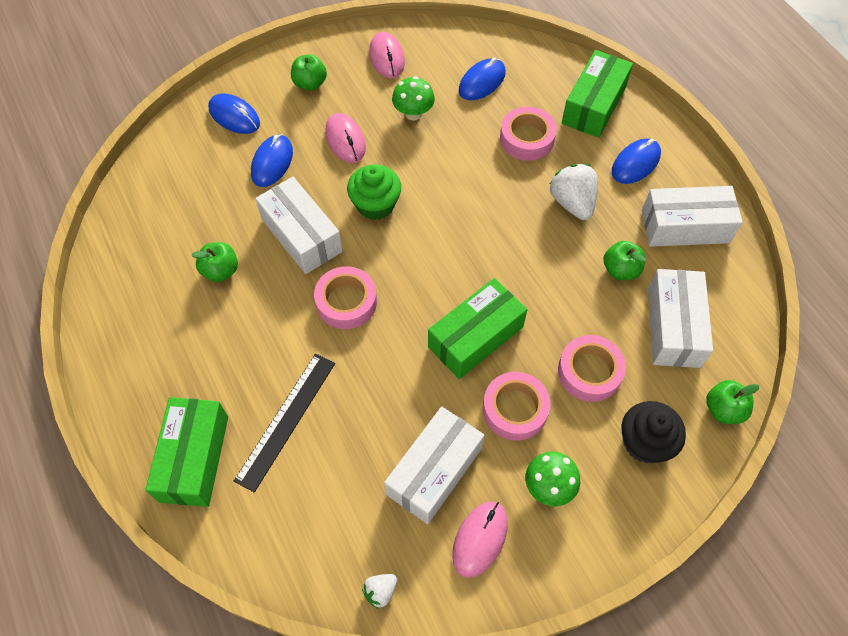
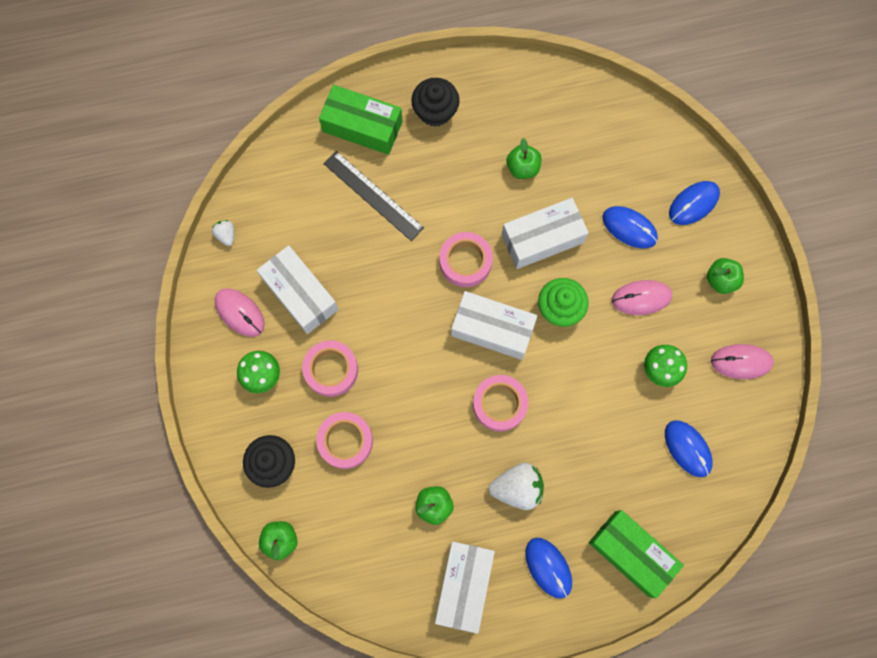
camera: 105 degrees right, 15 degrees up
green box [428,278,527,379] -> none
pink tape [500,107,557,161] -> pink tape moved to [473,375,529,432]
white box [648,269,713,368] -> white box moved to [451,291,537,360]
none -> black cupcake [411,78,459,127]

